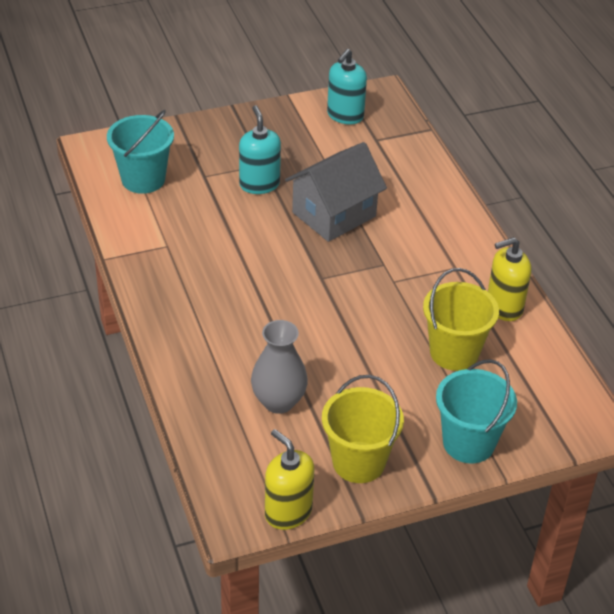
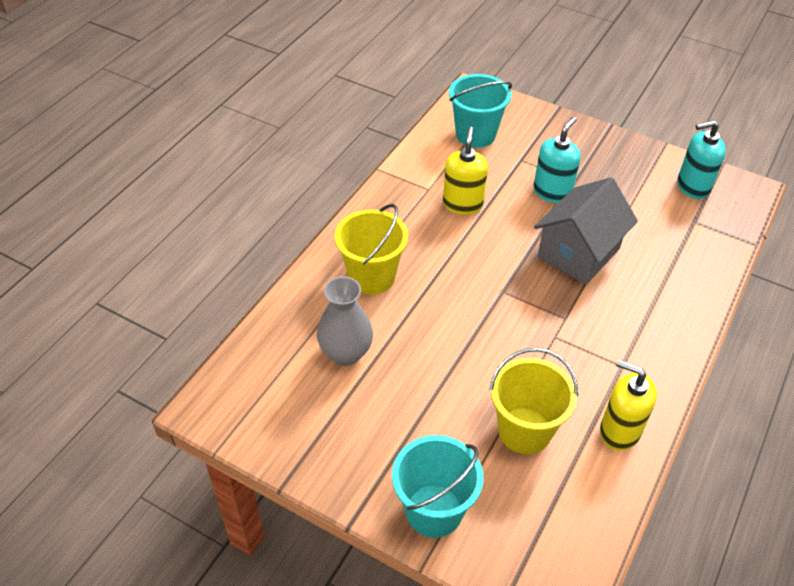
camera: 50 degrees right, 5 degrees up
yellow soap dispenser [265,429,315,530] -> yellow soap dispenser moved to [443,127,488,215]
grey house [285,142,387,242] -> grey house turned 60 degrees counterclockwise [534,177,638,285]
yellow bucket [322,375,404,483] -> yellow bucket moved to [335,204,408,295]

